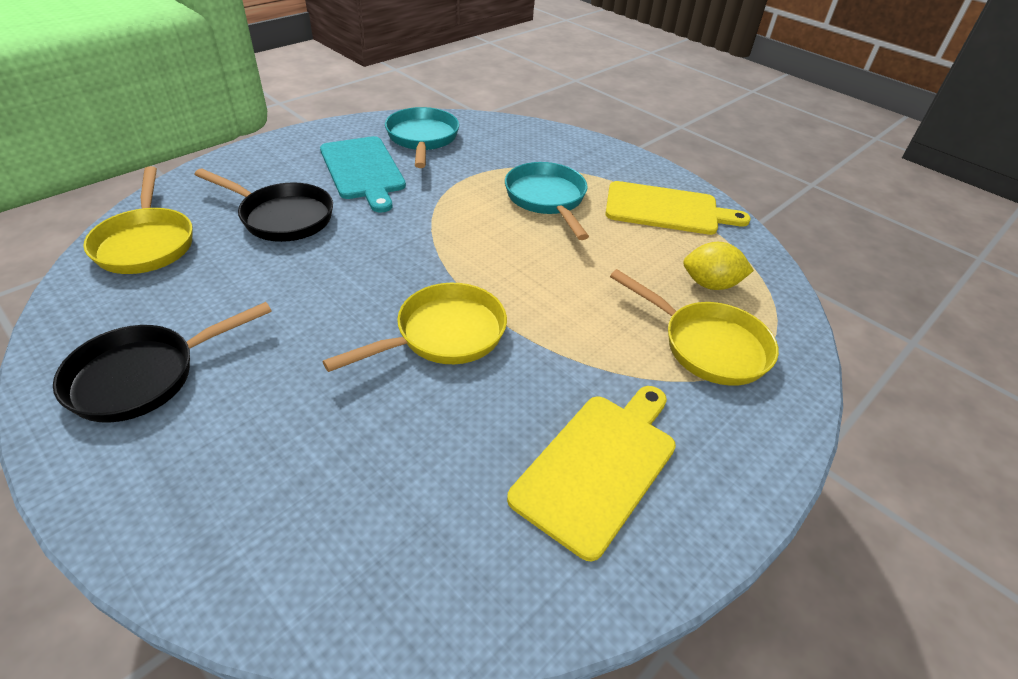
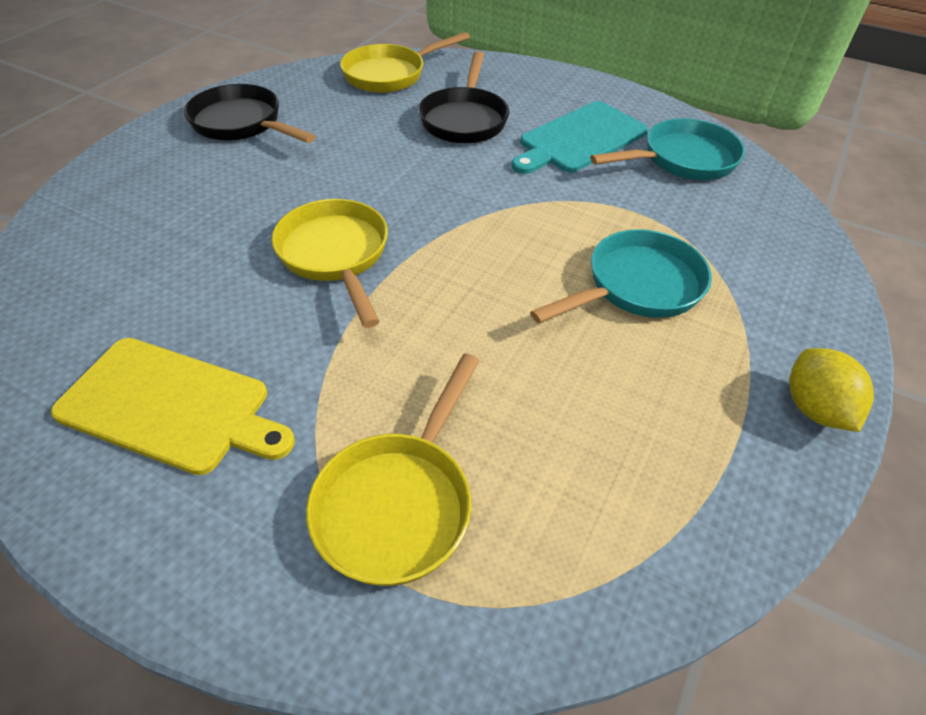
camera: 75 degrees right, 5 degrees up
yellow pan [322,283,507,372] -> yellow pan turned 150 degrees counterclockwise [272,199,388,328]
yellow cutting board [605,181,751,235] -> none
yellow lemon [683,242,754,290] -> yellow lemon moved to [789,348,874,432]

